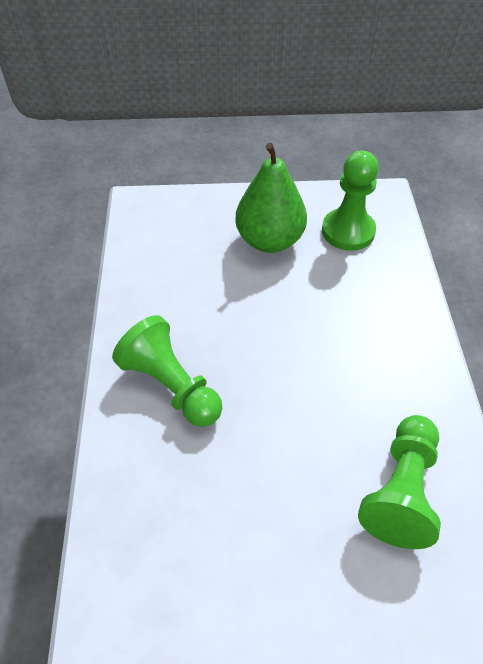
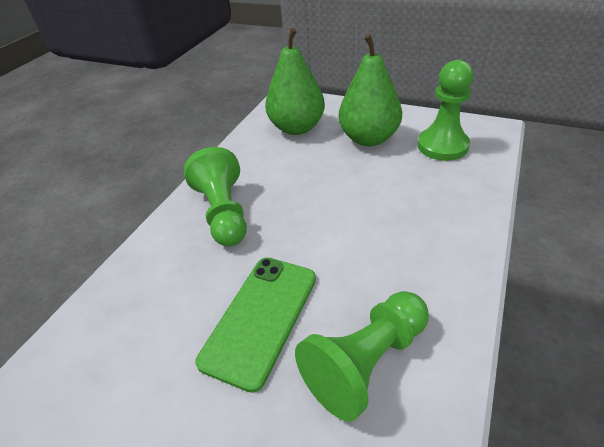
camera: 30 degrees right, 10 degrees down
none -> green phone [196,257,316,393]
none -> green pear [265,28,325,135]

